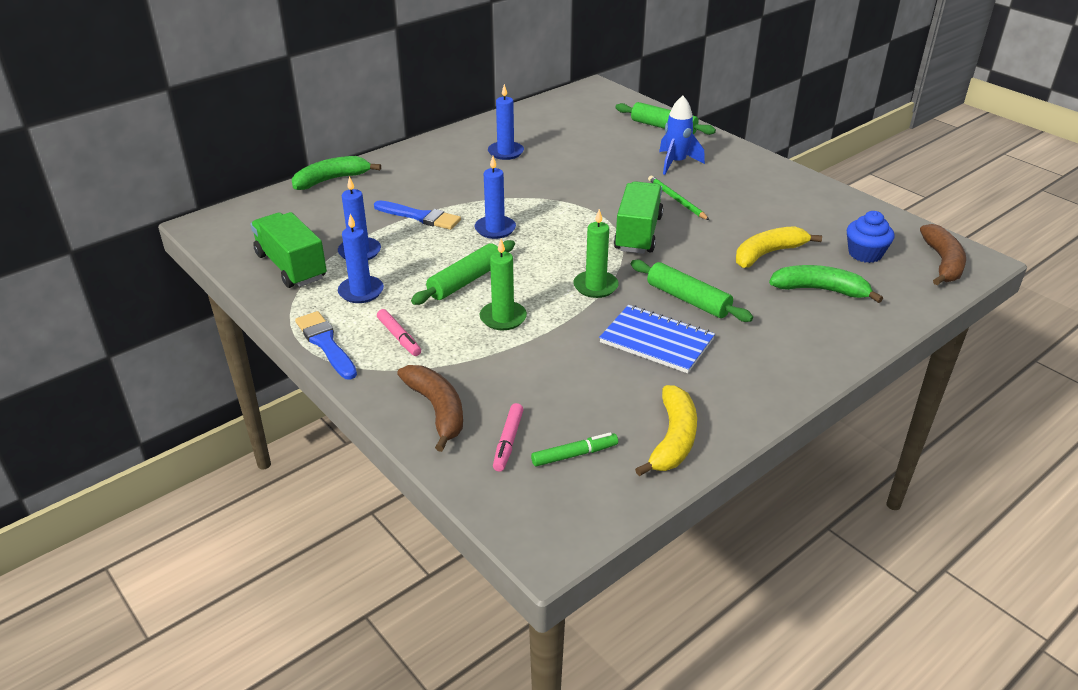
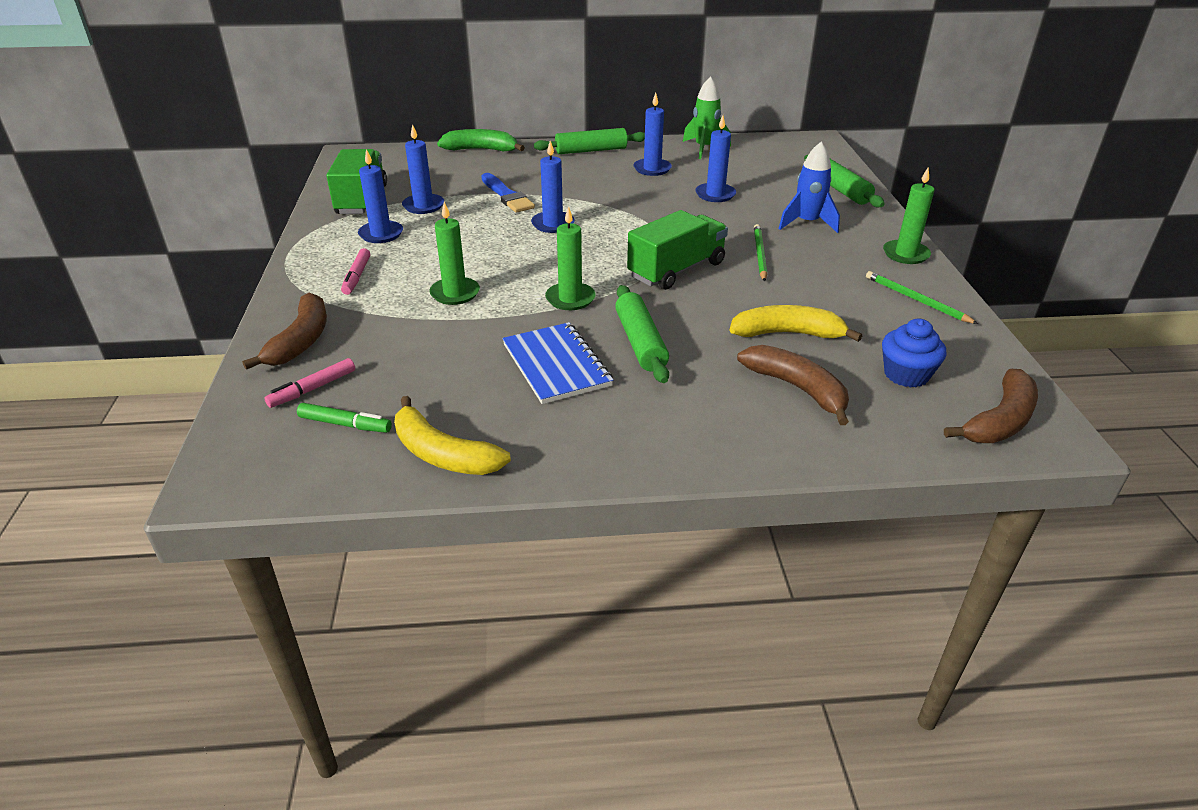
camera: 35 degrees right, 0 degrees up
blue brush [295,311,357,380] -> none
green rolling pin [411,240,515,305] -> green rolling pin moved to [534,128,645,154]
yellow banana [635,385,697,476] -> yellow banana turned 75 degrees clockwise [394,396,511,475]
green banana [769,265,883,303] -> brown banana [737,345,849,425]
none -> green rocket [683,76,731,159]
none -> blue candle [695,115,736,202]
none -> green pencil [866,271,978,324]
none -> green candle [883,167,934,264]

